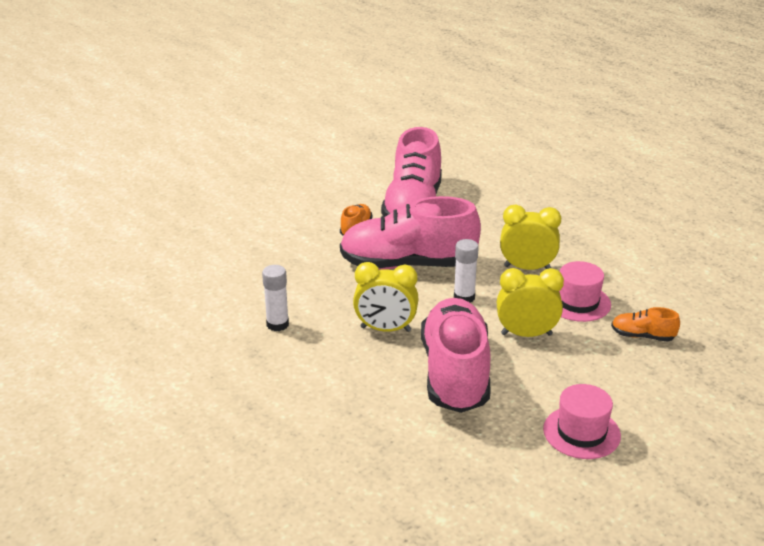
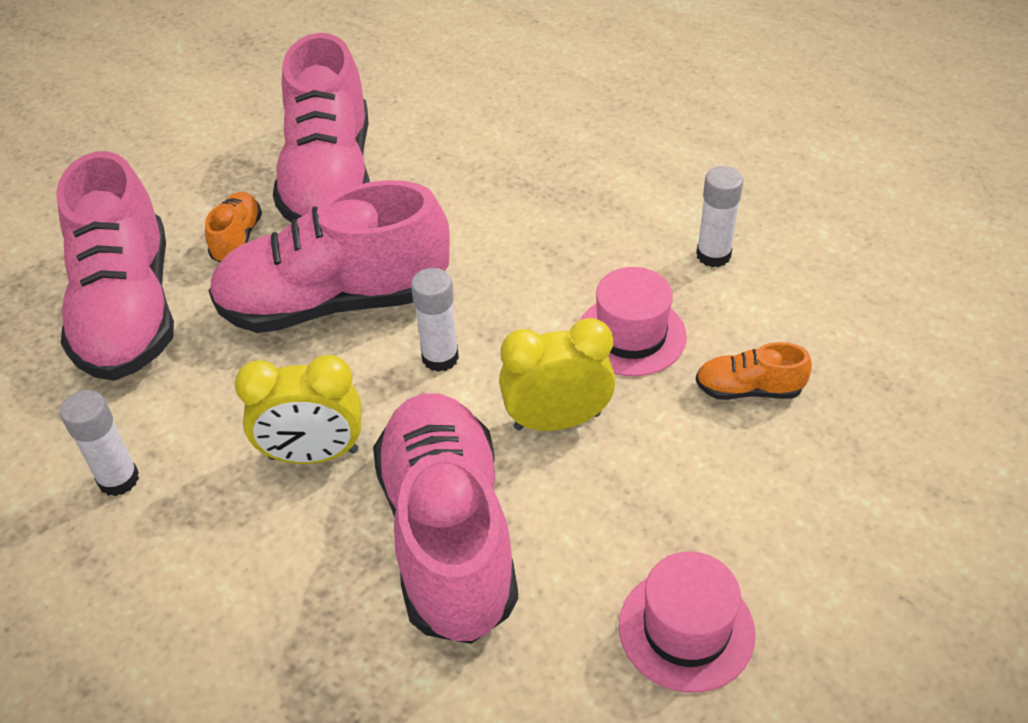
camera: 10 degrees left, 15 degrees up
yellow clock [500,205,561,270] -> none
none -> pink shoe [56,151,174,380]
none -> white glue stick [696,166,743,267]

